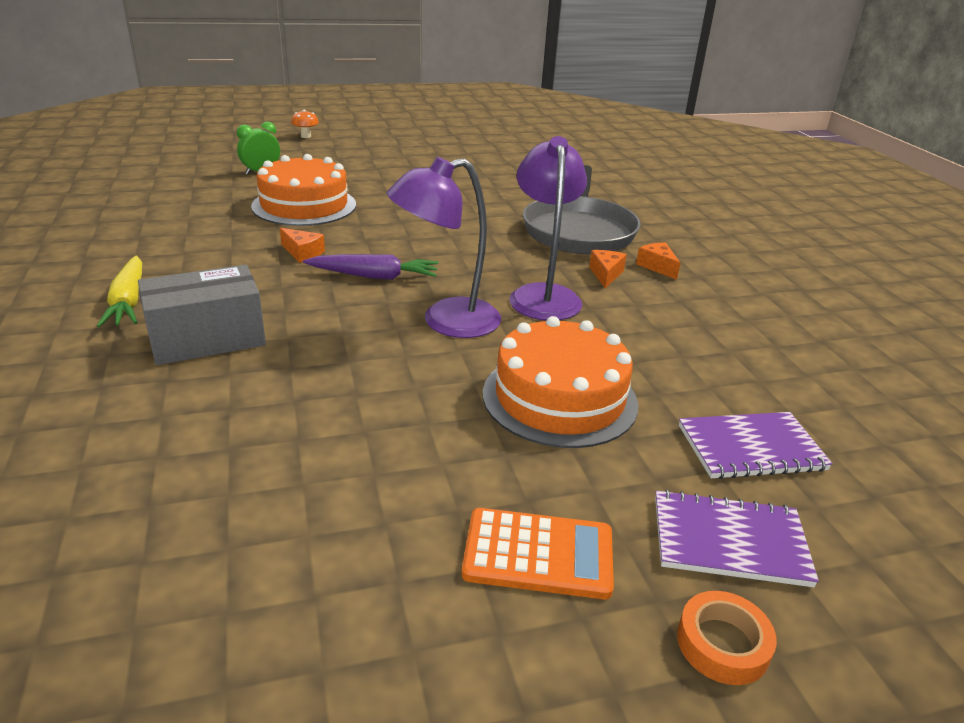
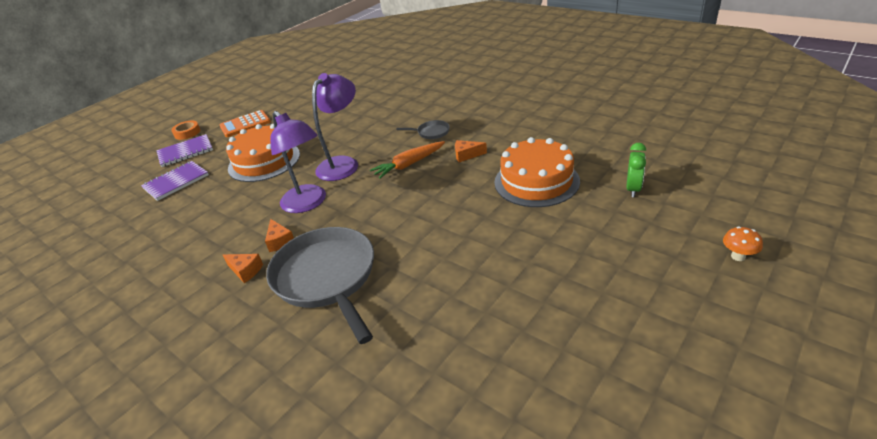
camera: 150 degrees right, 5 degrees up
yellow carrot [97,256,142,327] -> none
grey box [138,265,266,365] -> none
purple carrot [303,254,438,280] -> orange carrot [370,141,445,179]
none -> grey pan [397,120,450,139]

